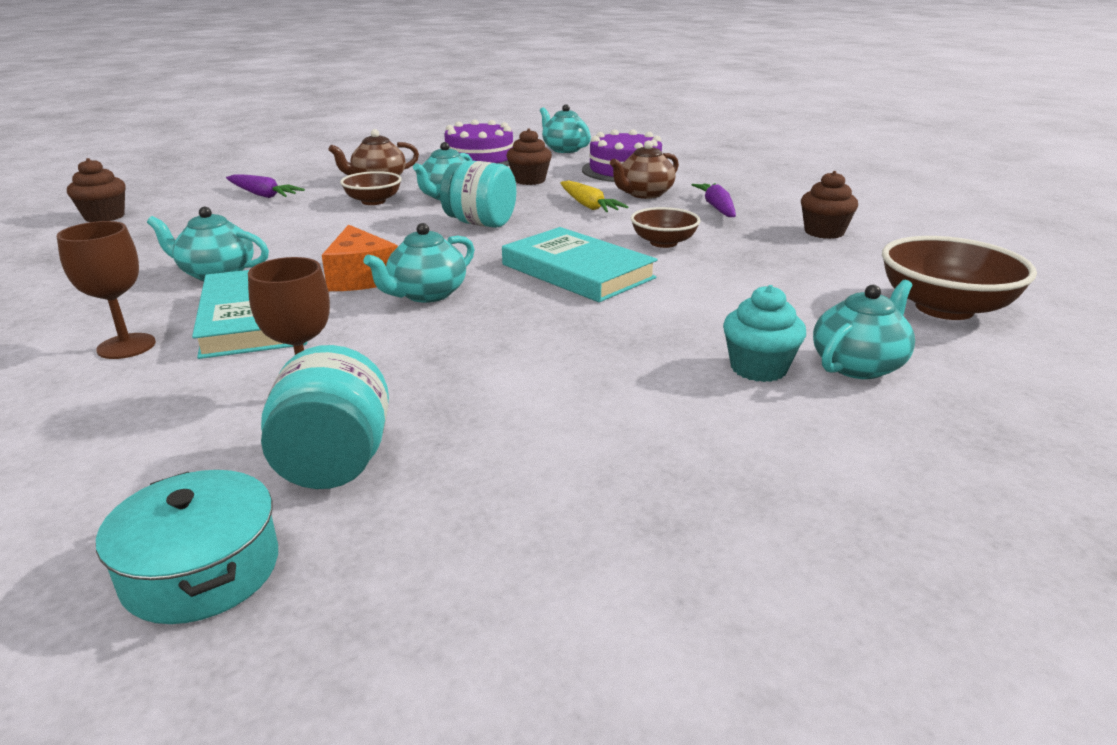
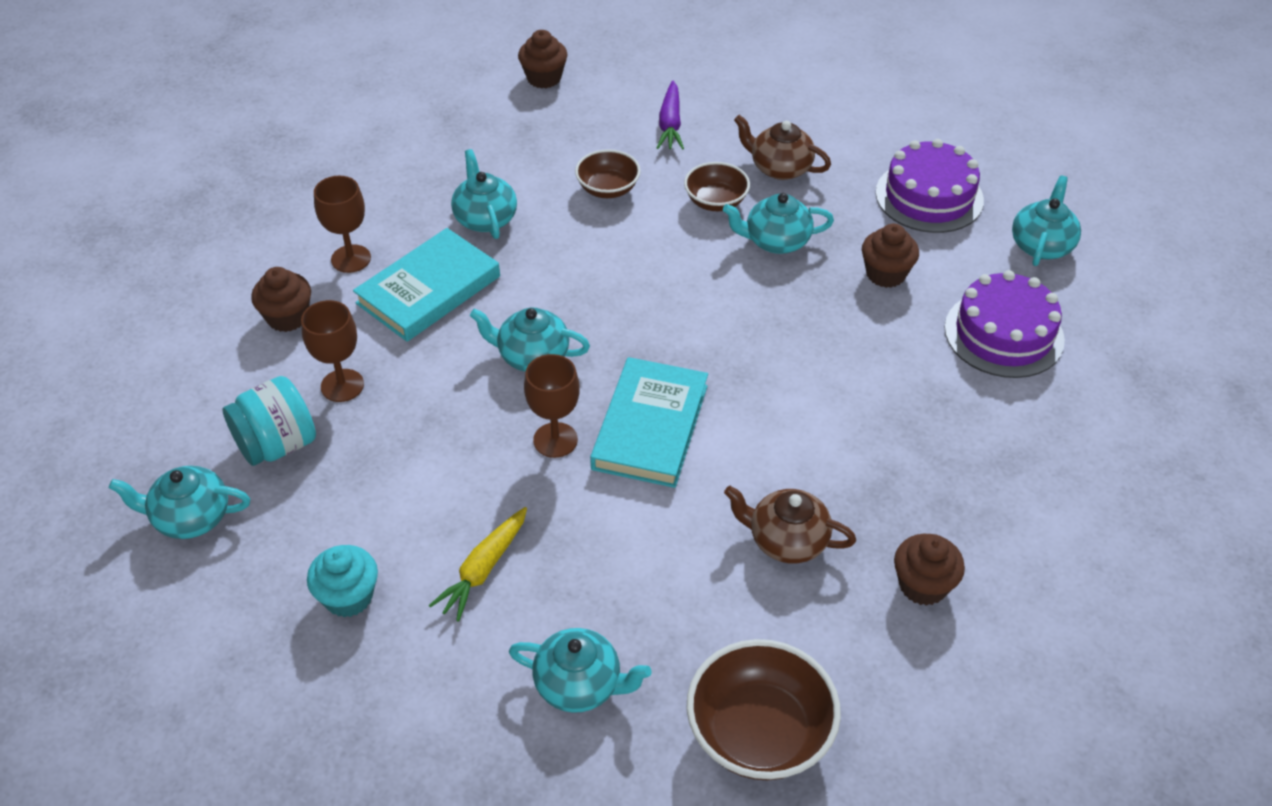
camera: 60 degrees right, 20 degrees up
turquoise pot [96,470,278,624] -> none
orange cheese [322,224,398,291] -> none
turquoise jar [440,161,516,228] -> none
yellow carrot [560,180,629,212] -> yellow carrot moved to [429,507,527,622]
brown teapot [610,140,679,199] -> brown teapot moved to [724,486,856,563]
brown bowl [630,207,701,248] -> brown bowl moved to [575,149,641,198]
purple carrot [692,183,736,217] -> none
turquoise cupcake [723,285,806,382] -> turquoise cupcake moved to [307,545,378,617]
none -> turquoise teapot [109,466,250,539]
none -> brown cupcake [251,267,311,332]
none -> brown goblet [524,354,580,458]

